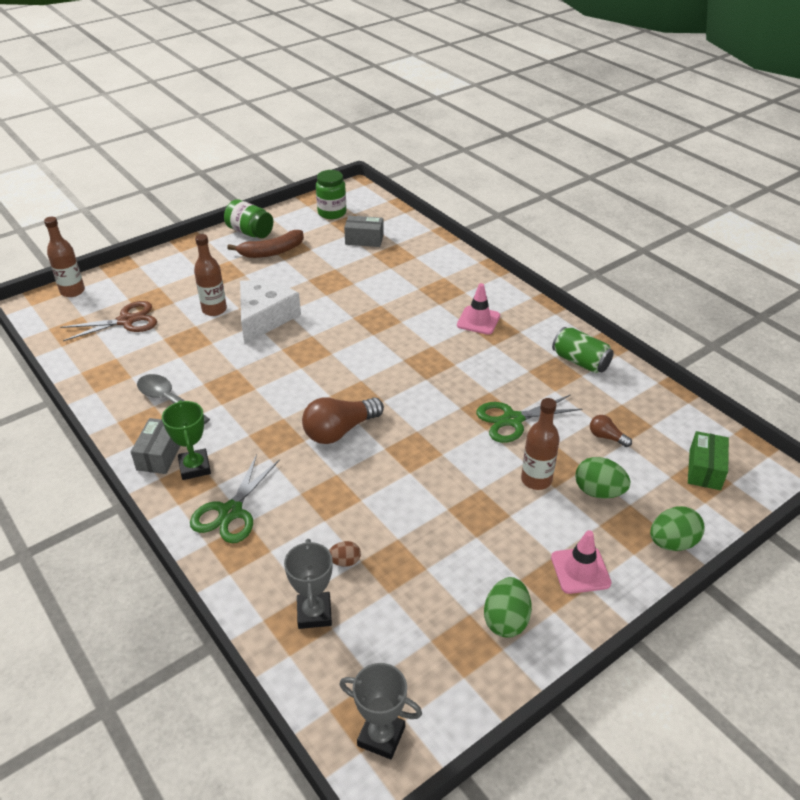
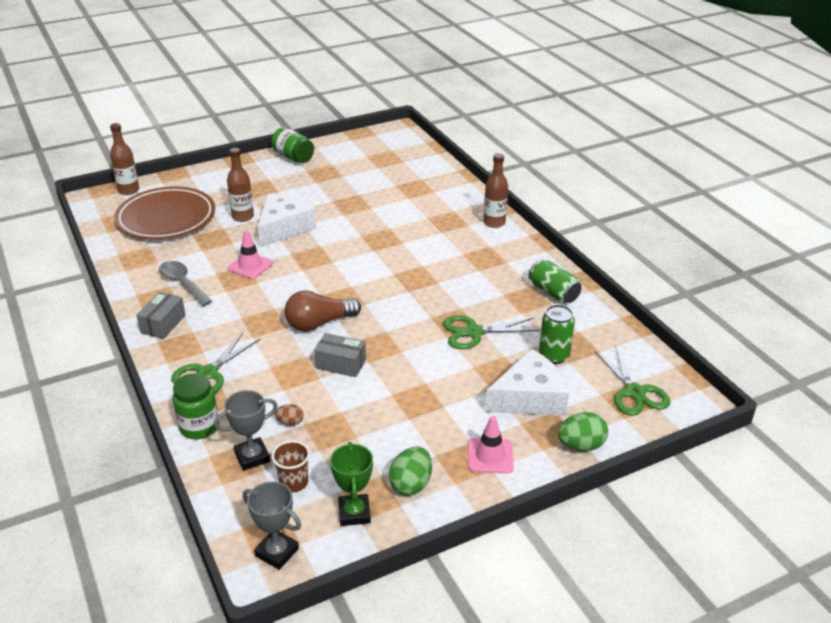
camera: 10 degrees right, 5 degrees down
brown scissors [60,301,157,341] -> brown plate [114,187,215,239]
green trophy [162,400,211,480] -> green trophy moved to [330,442,373,526]
brown banana [227,230,304,258] -> none
grey trophy [284,539,333,629] -> grey trophy turned 60 degrees clockwise [214,390,278,471]
green jar [316,170,346,219] -> green jar moved to [173,373,219,439]
grey box [344,215,384,247] -> grey box moved to [314,333,366,377]
pink traffic cone [457,283,500,335] -> pink traffic cone moved to [228,230,273,279]
brown bottle [521,398,560,490] -> brown bottle moved to [483,153,508,228]
green egg [575,457,630,499] -> white cheese [485,349,569,416]
brown light bulb [590,415,632,447] -> green can [539,305,575,364]
green box [688,431,729,490] -> green scissors [594,345,671,416]
none -> brown cup [271,441,310,492]

